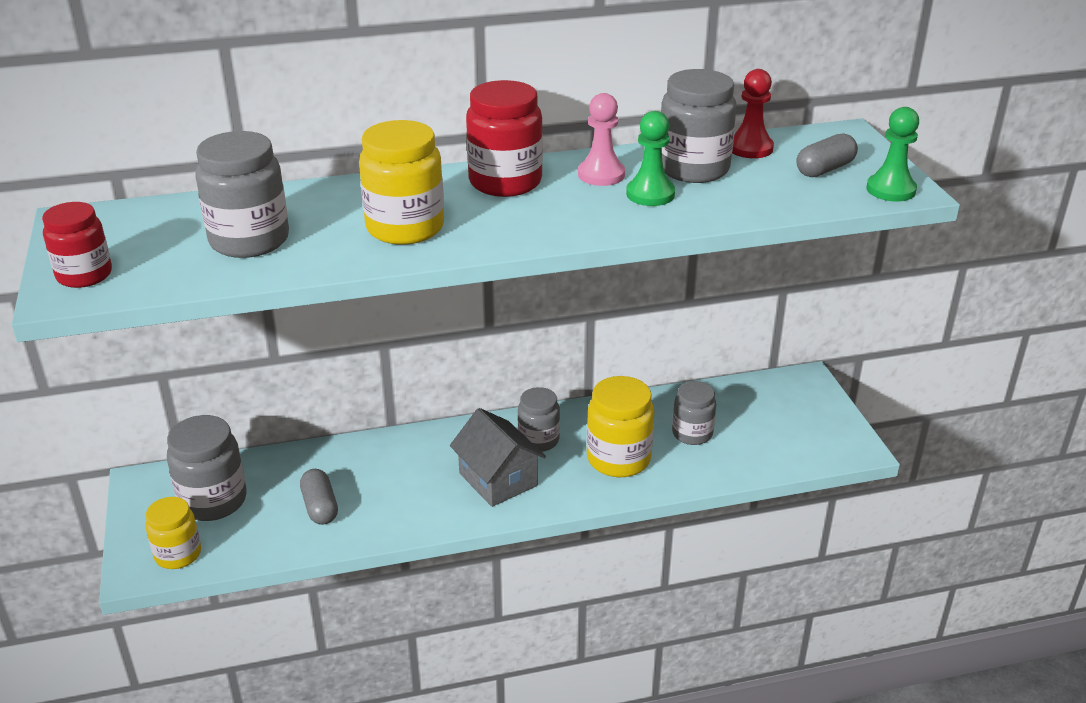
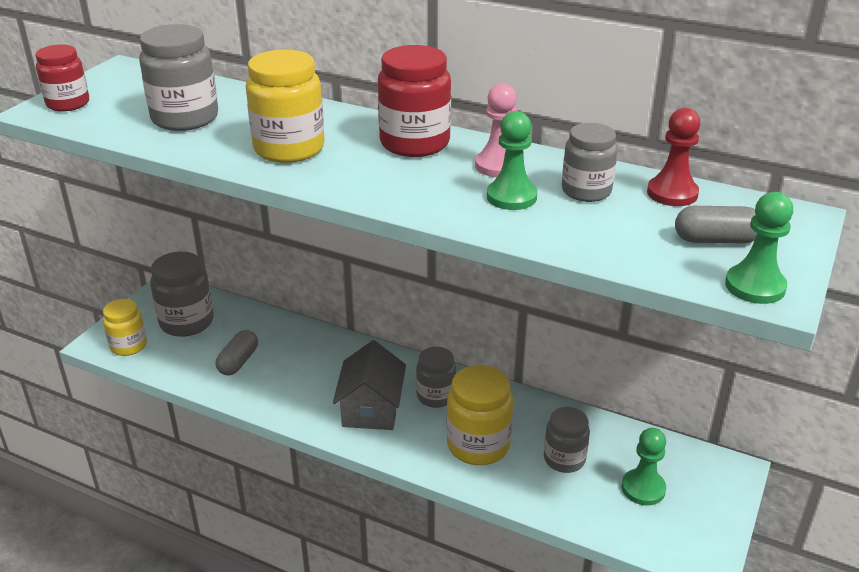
camera: 40 degrees right, 0 degrees up
grey jar [661,69,737,183] -> grey jar [562,123,618,202], size x0.65
none -> green pawn [622,428,666,505]

